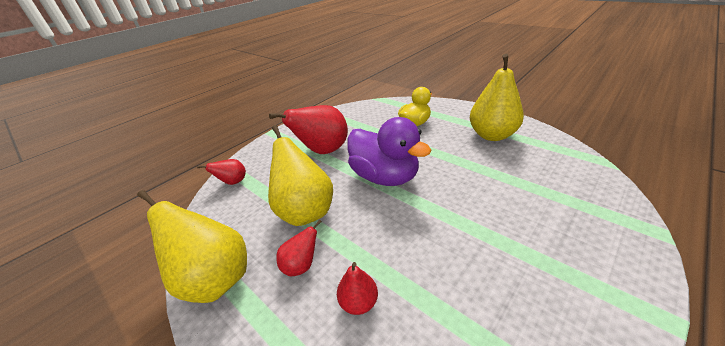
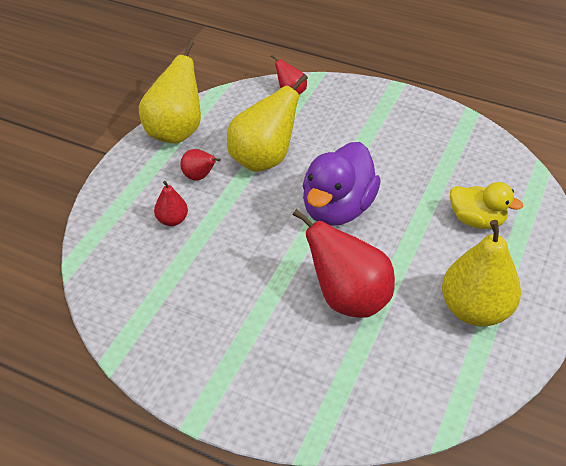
camera: 70 degrees right, 10 degrees up
red pear [269,105,348,154] -> red pear moved to [293,209,395,318]

